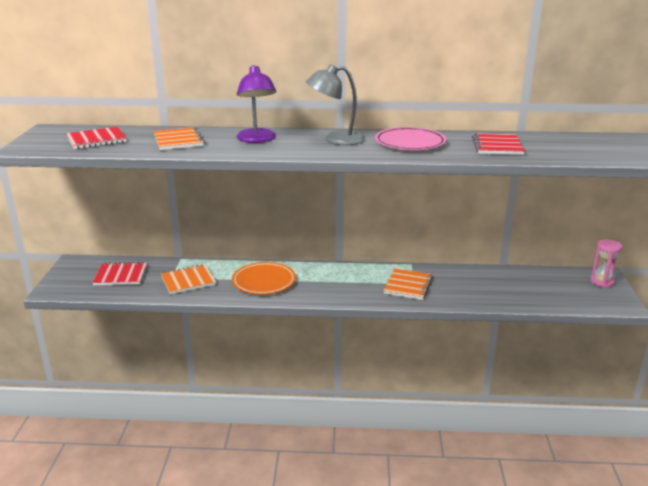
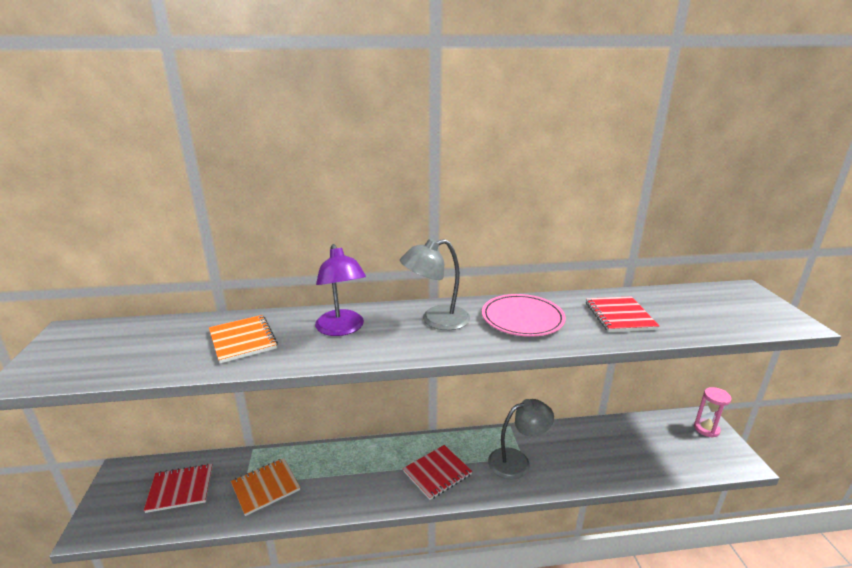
camera: 10 degrees left, 0 degrees up
red notebook [66,127,127,149] -> red notebook moved to [403,445,472,500]
orange plate [232,262,296,295] -> none
orange notebook [383,268,433,300] -> grey lamp [488,399,554,480]

